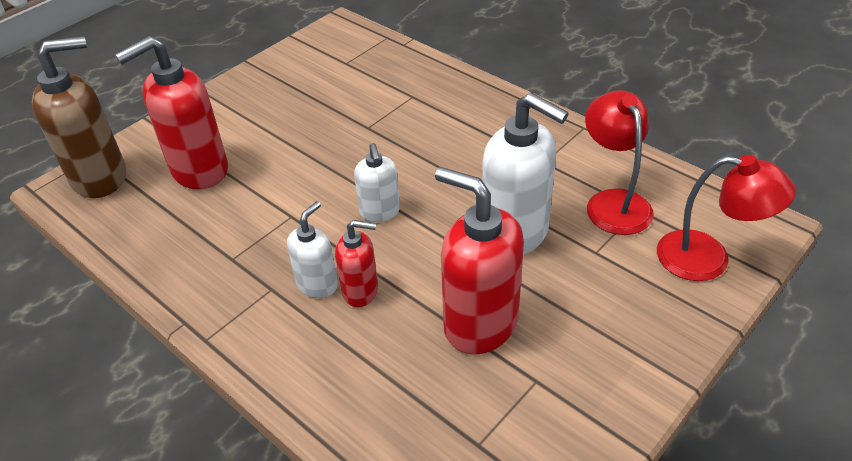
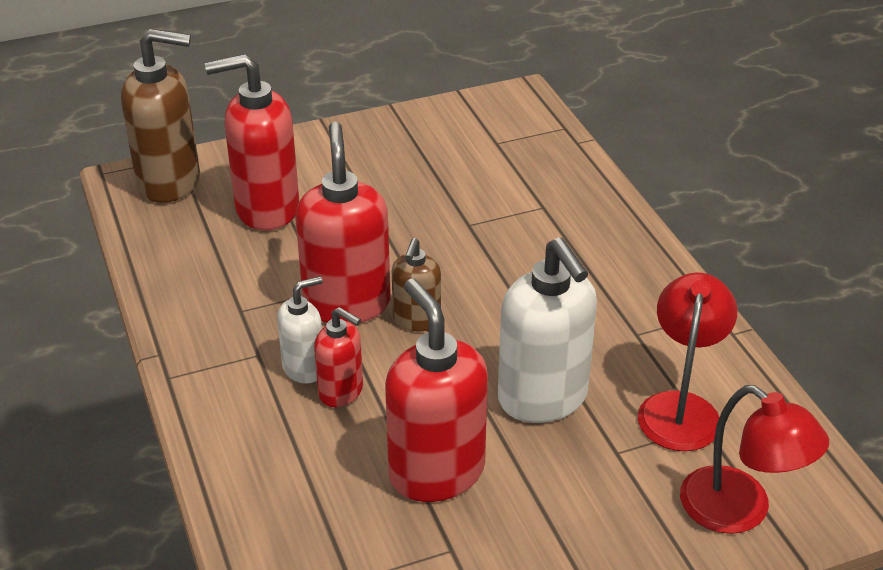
camera: 25 degrees right, 5 degrees down
white soap dispenser [354,143,400,222] -> brown soap dispenser [392,238,441,331]
none -> red soap dispenser [295,122,391,324]

